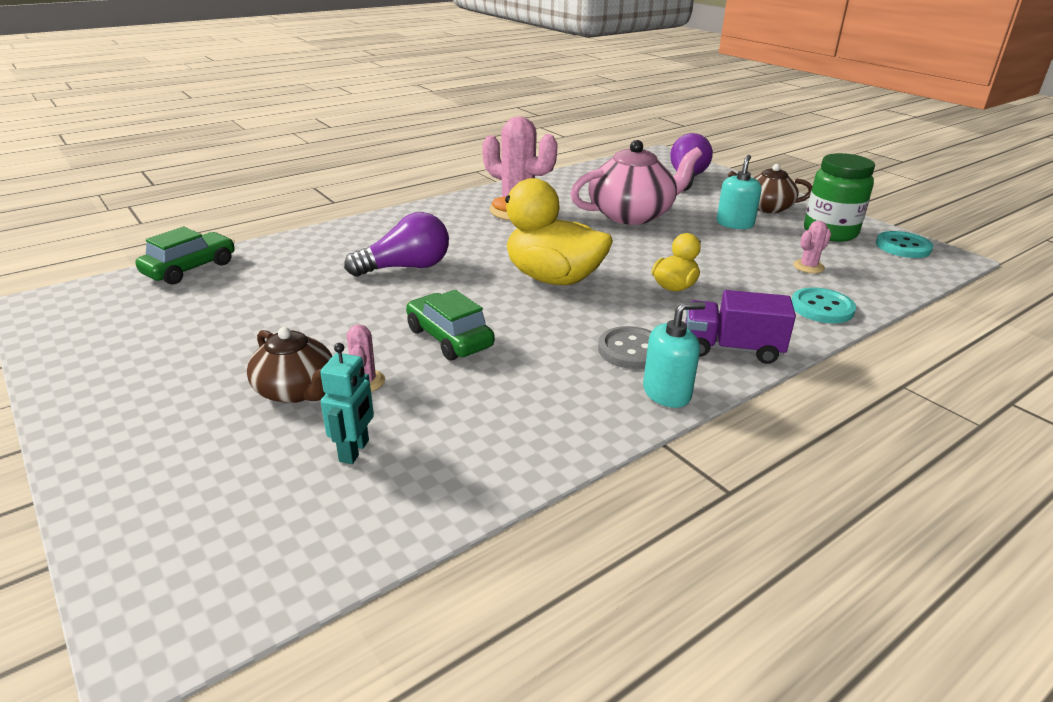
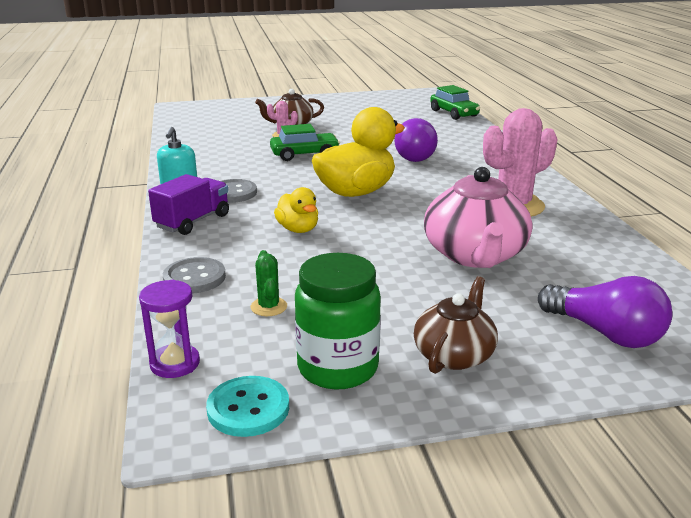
camera: 115 degrees right, 5 degrees down
turquoise robot [320,343,374,464] -> none
turquoise soap dispenser [717,155,761,229] -> none
turquoise button [792,287,856,323] -> grey button [163,257,226,294]
pink cactus [793,221,831,273] -> green cactus [251,250,287,316]
none -> purple hourglass [139,280,200,378]

